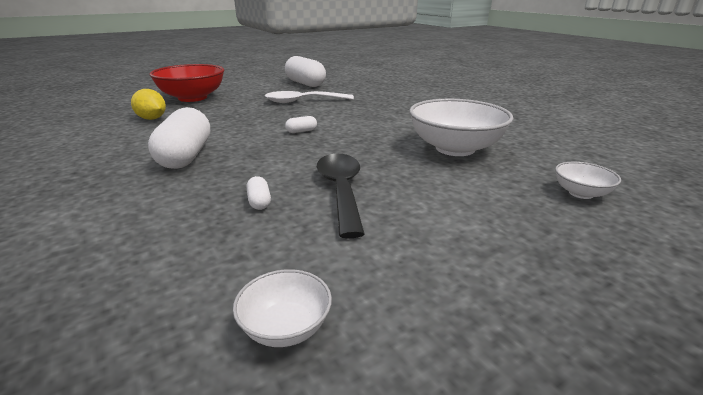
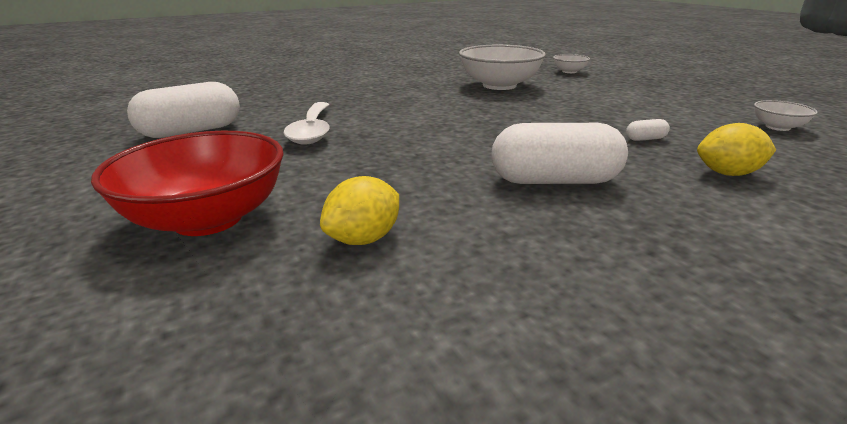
camera: 85 degrees left, 0 degrees up
white capsule [285,116,317,133] -> none
black spoon [317,154,365,239] -> none
none -> yellow lemon [697,123,776,176]

